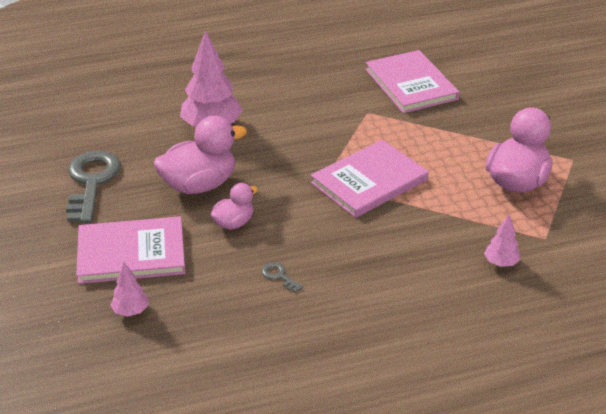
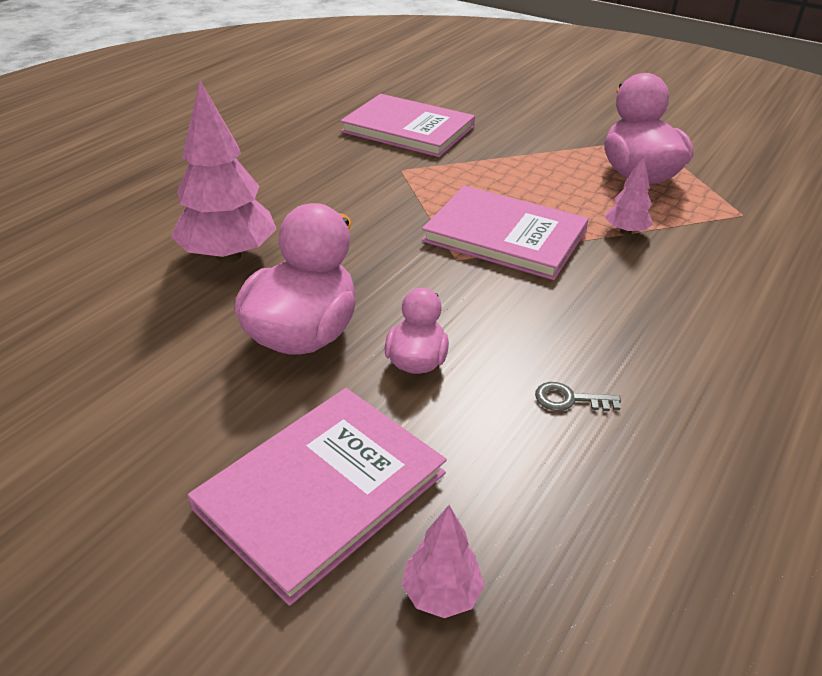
camera: 40 degrees left, 0 degrees up
grey key [66,151,121,223] -> none
pink book [311,140,429,218] -> pink book turned 75 degrees counterclockwise [422,186,589,280]
pink tree [484,215,521,267] -> pink tree moved to [605,156,653,235]

